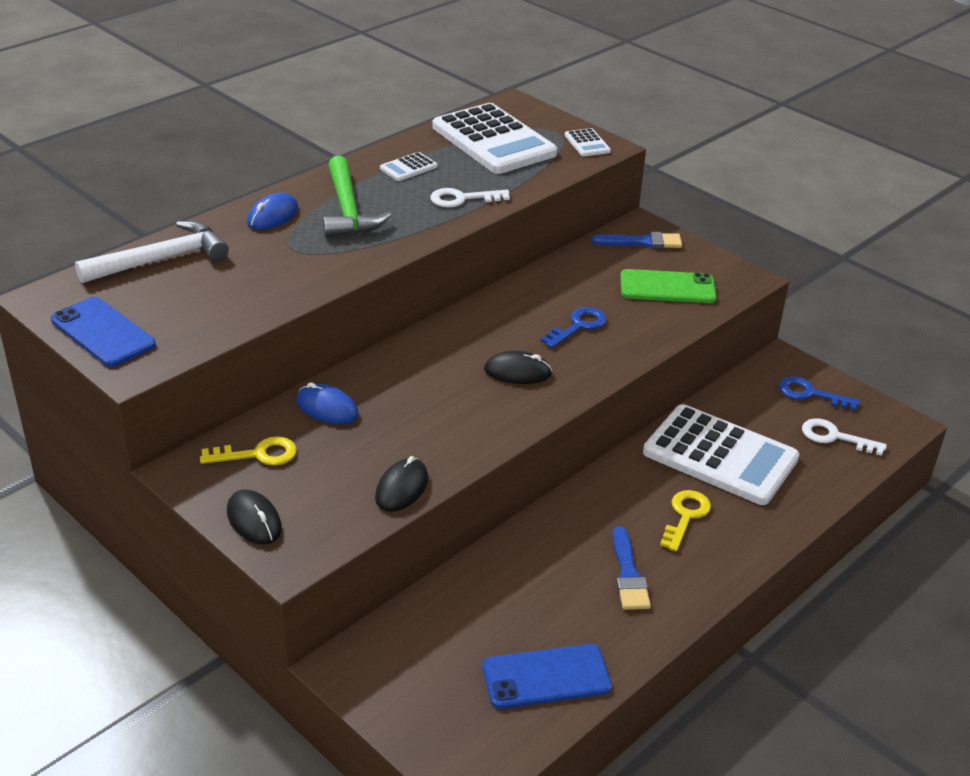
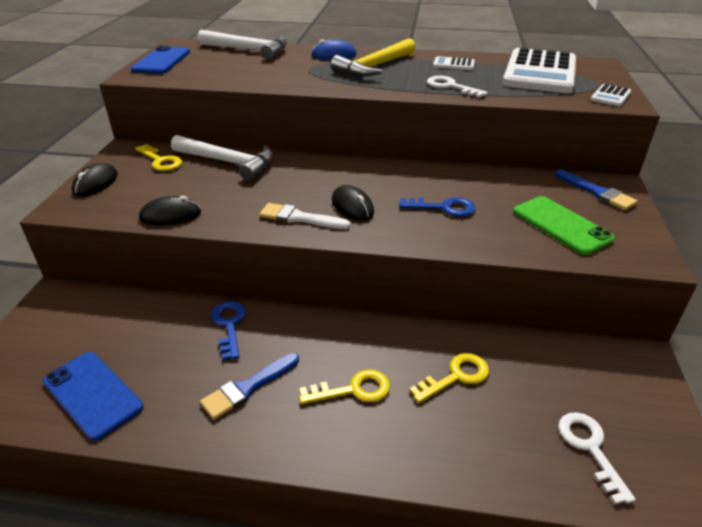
camera: 55 degrees right, 0 degrees up
blue mouse [296,382,359,424] -> white hammer [171,135,273,181]
green hammer [323,156,391,238] -> yellow hammer [331,38,416,77]
white calculator [643,404,799,505] -> yellow key [409,353,489,403]
blue key [779,377,860,411] -> blue key moved to [211,301,246,360]
none -> white brush [259,203,351,229]

